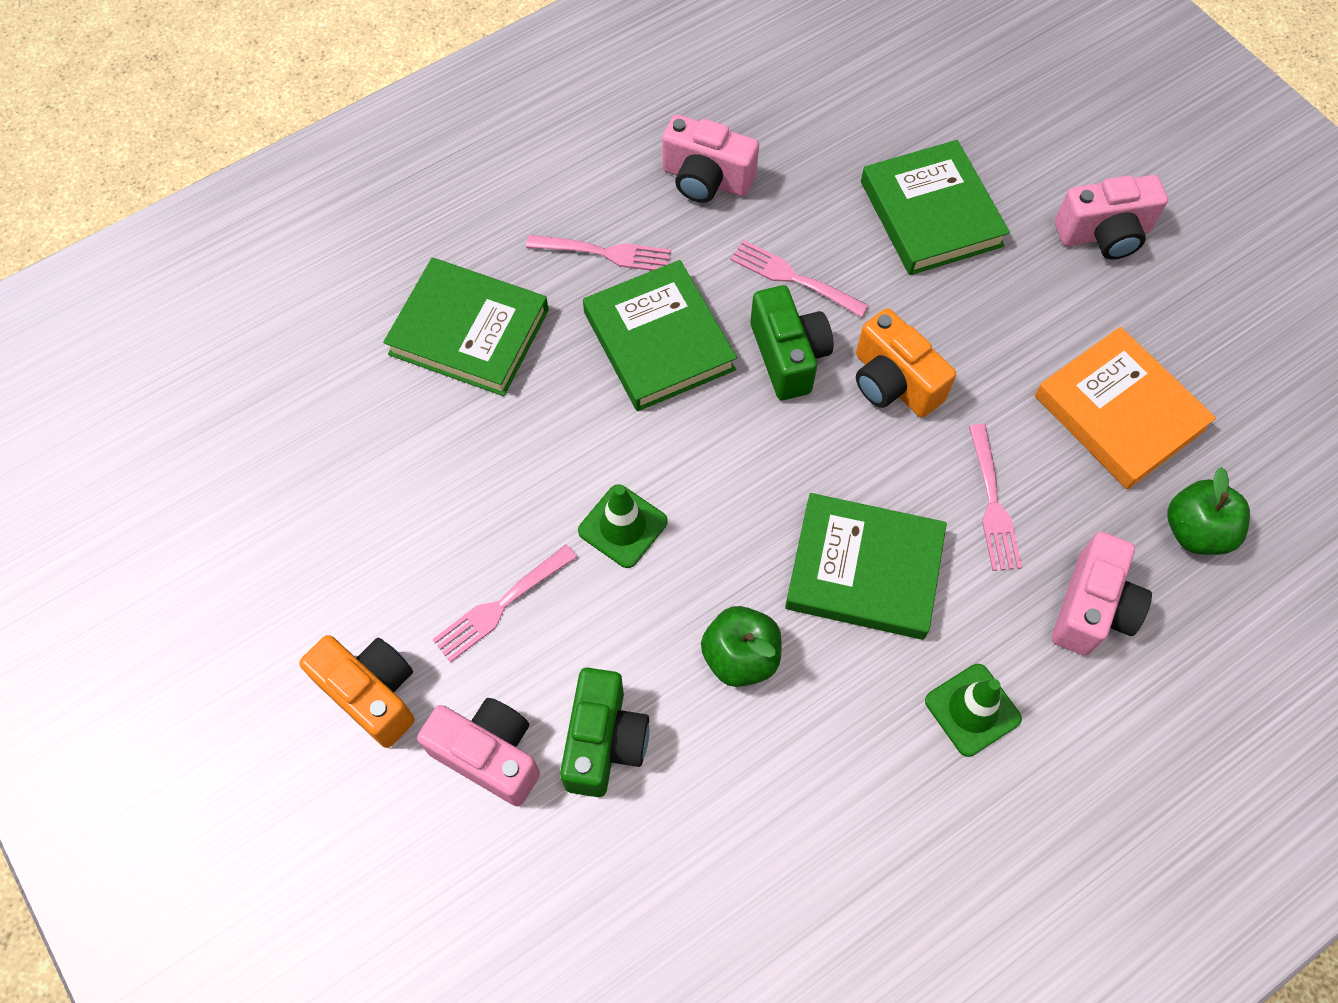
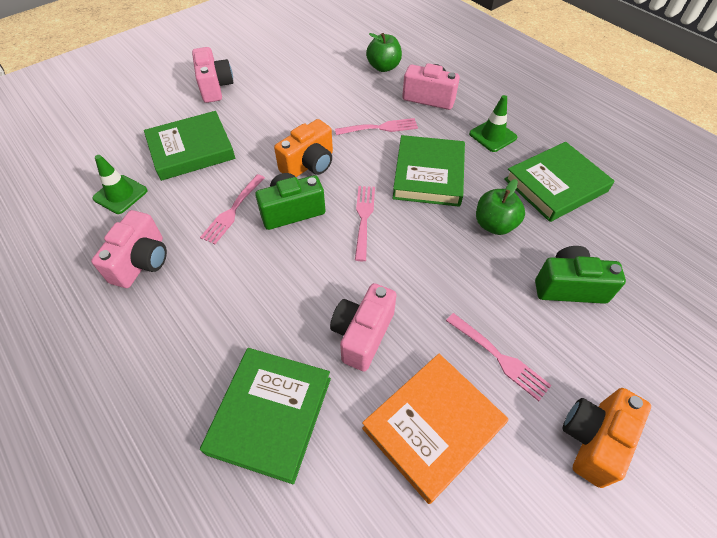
camera: 95 degrees left, 10 degrees down
pink camera [417,698,540,807] -> pink camera moved to [330,283,397,372]
pink fork [526,235,671,271] -> pink fork moved to [355,186,375,261]
green traffic cone [578,484,668,568] -> green traffic cone moved to [92,155,148,214]
green book [583,260,737,411] -> green book moved to [505,142,614,222]
orange book [1035,327,1216,490] -> orange book moved to [362,354,508,504]

